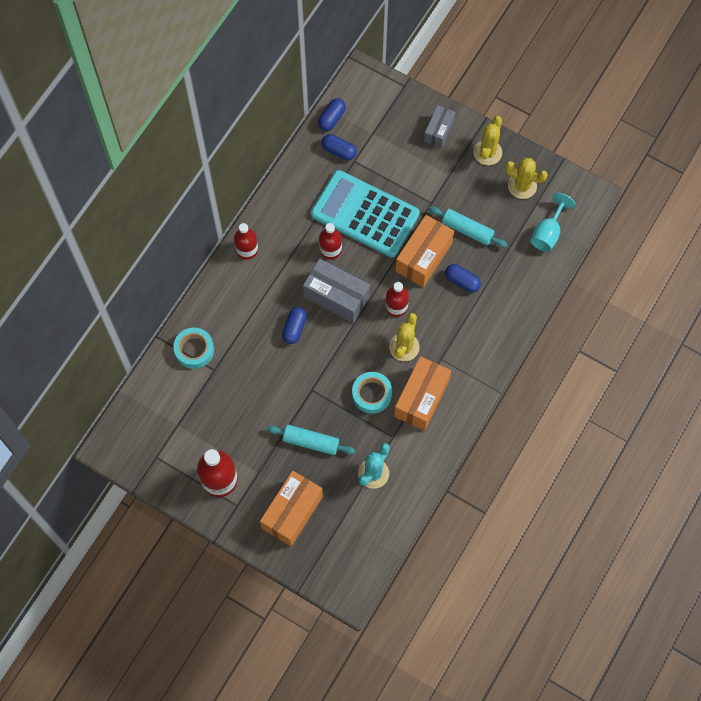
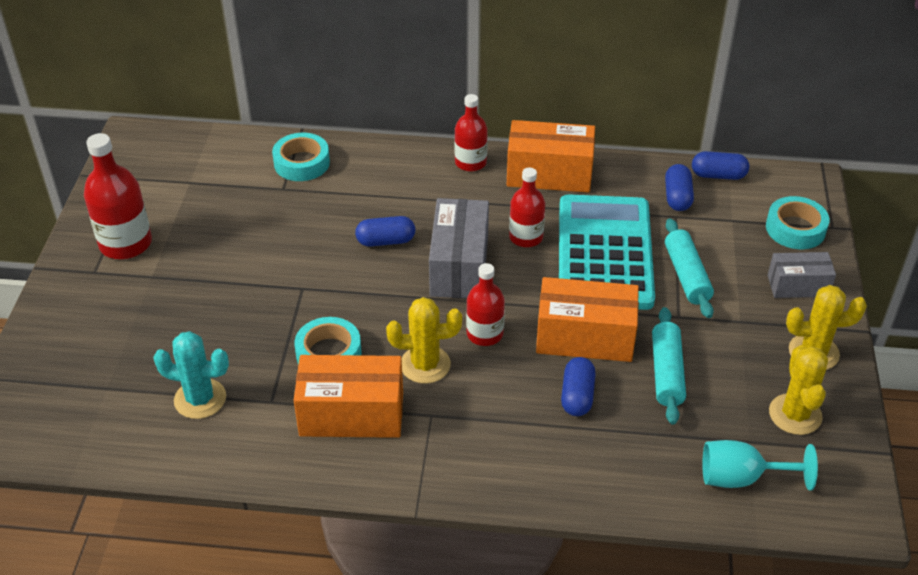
camera: 65 degrees right, 25 degrees down
orange box [260,471,323,546] -> orange box moved to [507,120,595,193]
turquoise rolling pin [267,425,355,455] -> turquoise rolling pin moved to [665,218,714,318]
none -> turquoise tape [766,196,830,249]

